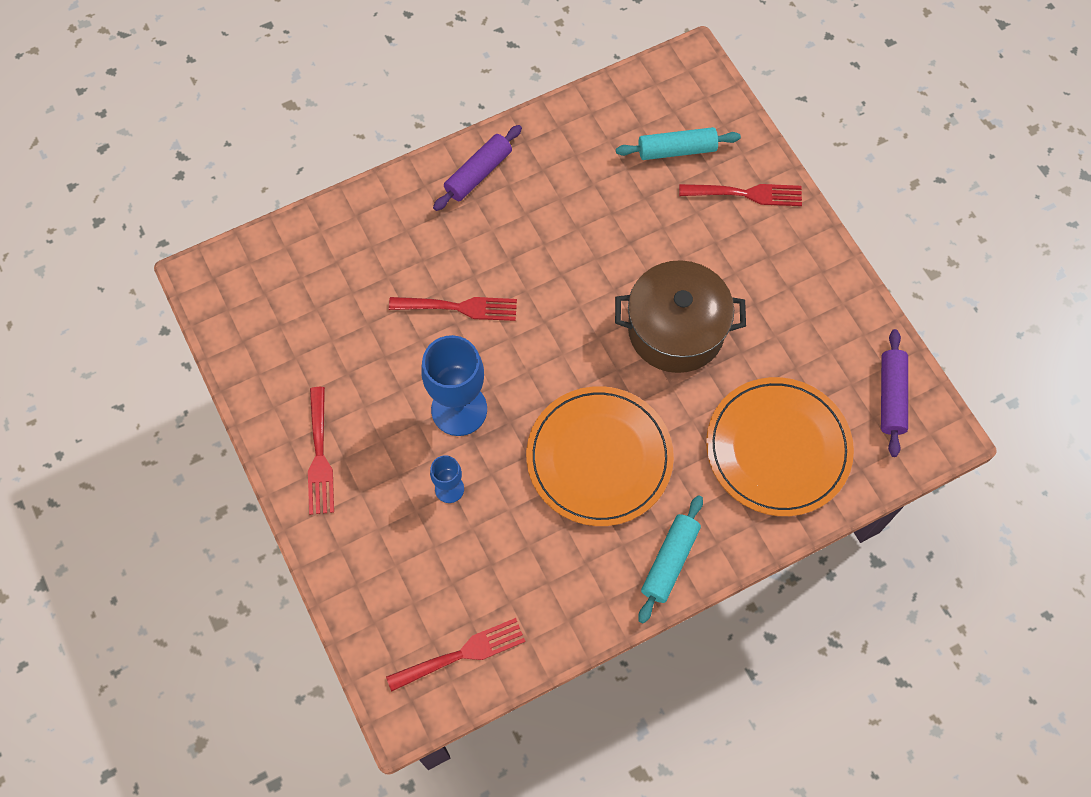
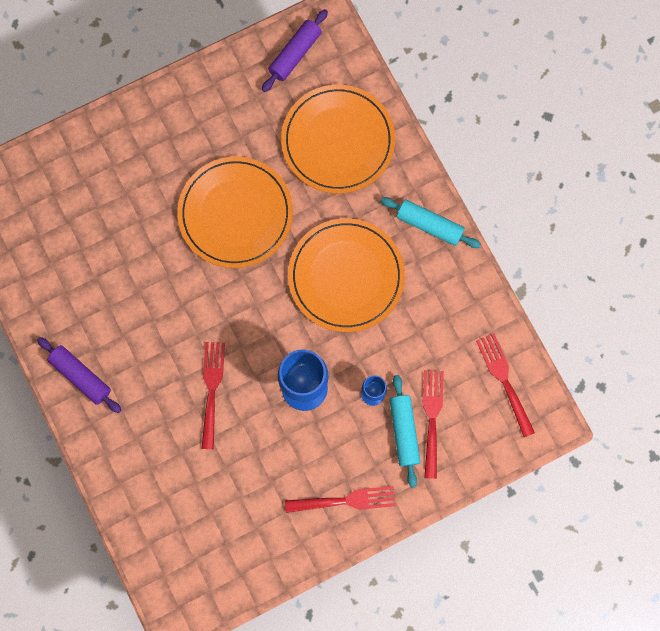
camera: 90 degrees left, 10 degrees up
brown pot [615,260,746,373] -> orange plate [177,157,293,268]
turquoise rolling pin [616,127,741,160] -> turquoise rolling pin moved to [389,375,421,488]
red fork [679,184,802,206] -> red fork moved to [423,370,444,479]
purple rolling pin [881,329,908,457] -> purple rolling pin turned 60 degrees counterclockwise [262,9,328,92]

